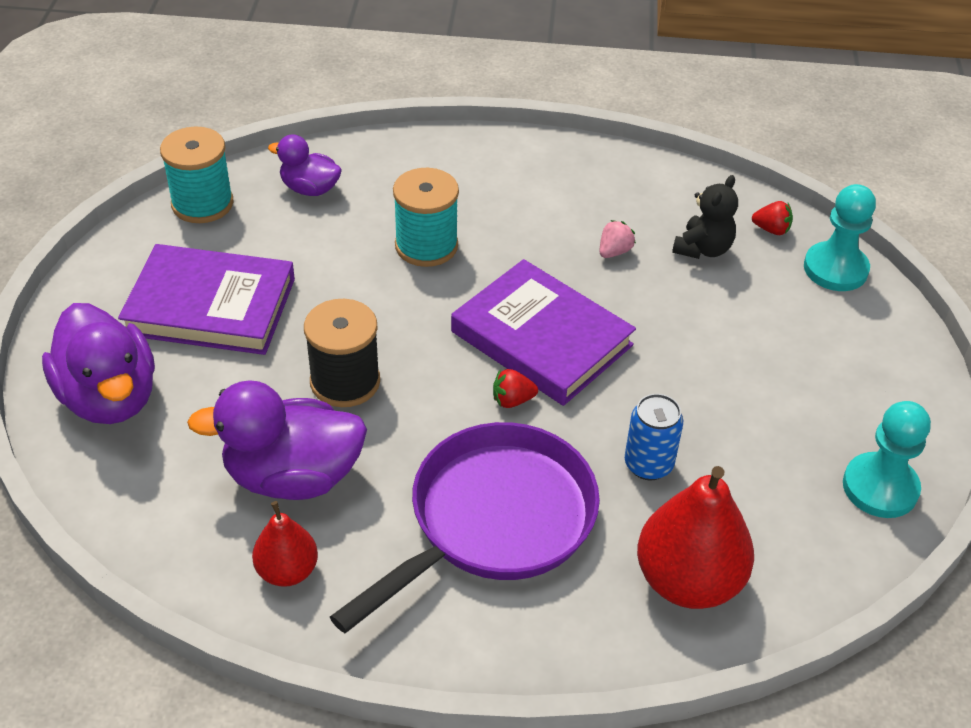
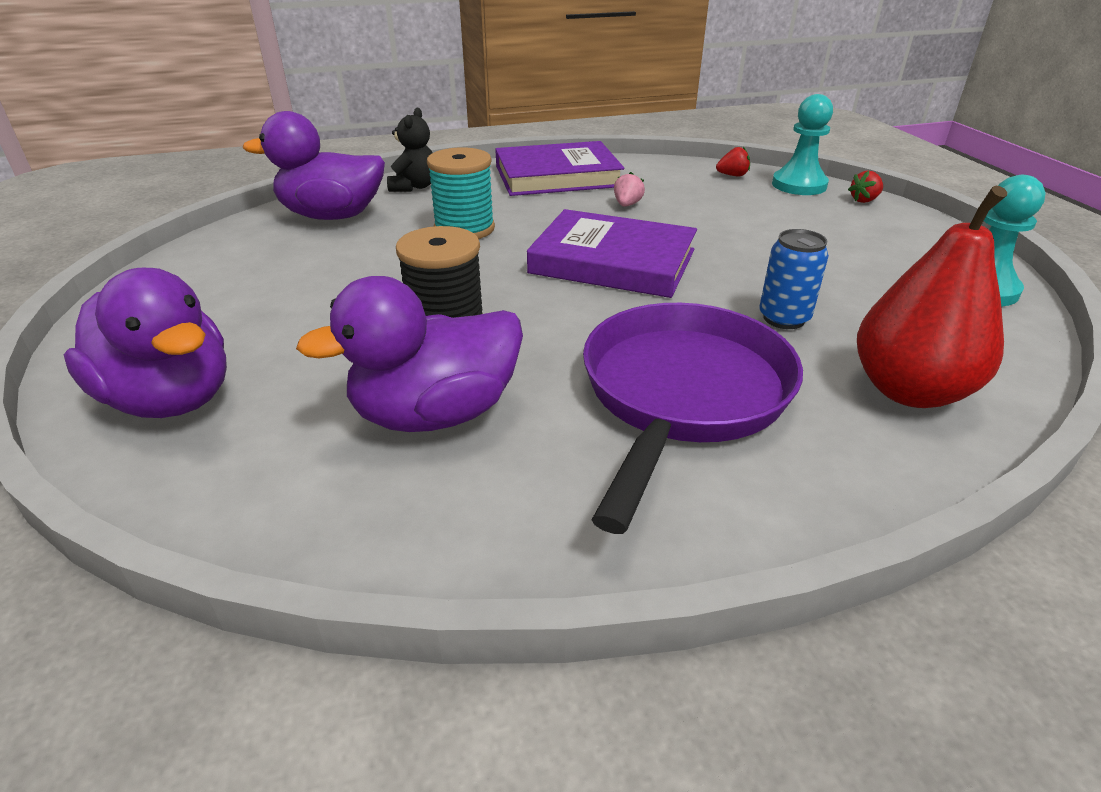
camera: 20 degrees left, 10 degrees down
purple book [118,244,295,355] -> purple book moved to [495,141,624,196]
turquoise spool [160,126,234,223] -> none
red pear [252,501,318,587] -> none
purple duck [268,134,342,196] -> purple duck [243,111,385,220], size x1.76
red strawberry [493,369,538,408] -> red strawberry moved to [848,170,883,203]
black teddy bear [672,175,738,259] -> black teddy bear moved to [387,108,433,192]

